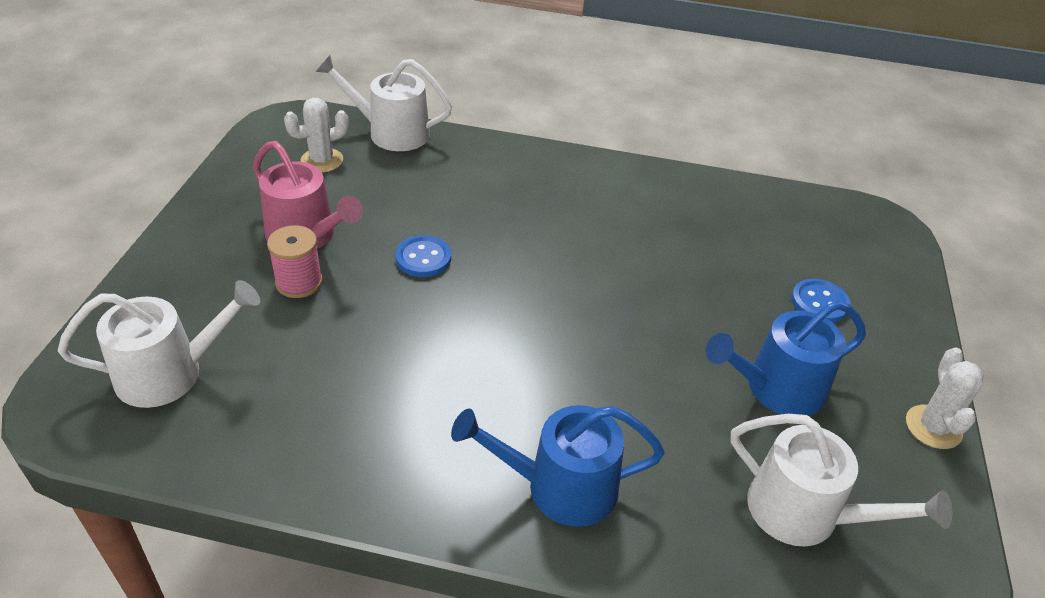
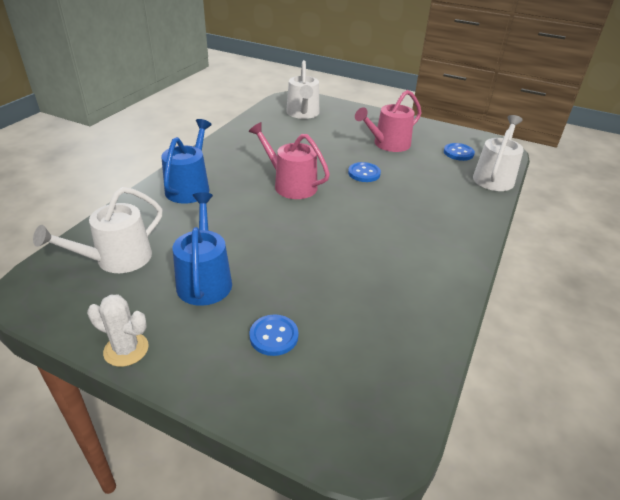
camera: 105 degrees right, 5 degrees down
pink spool [267,225,323,298] -> none
white cactus [284,98,349,173] -> blue button [444,143,475,161]
none -> pink watering can [249,122,330,199]

